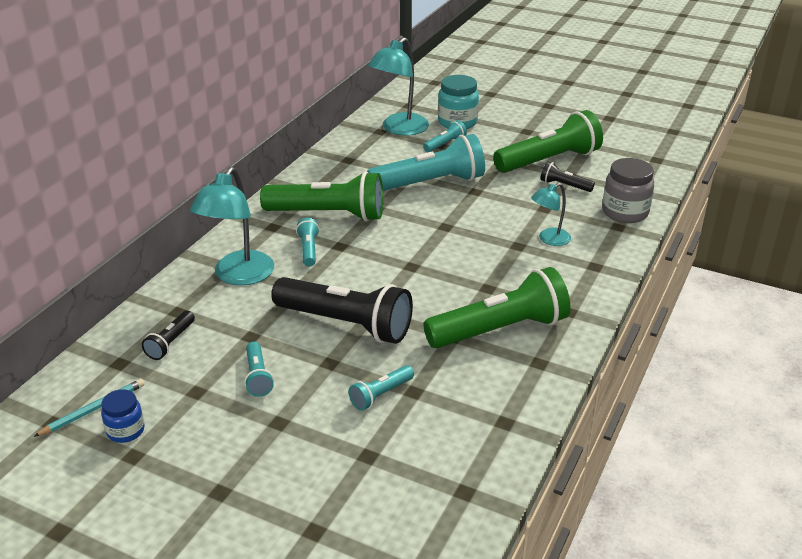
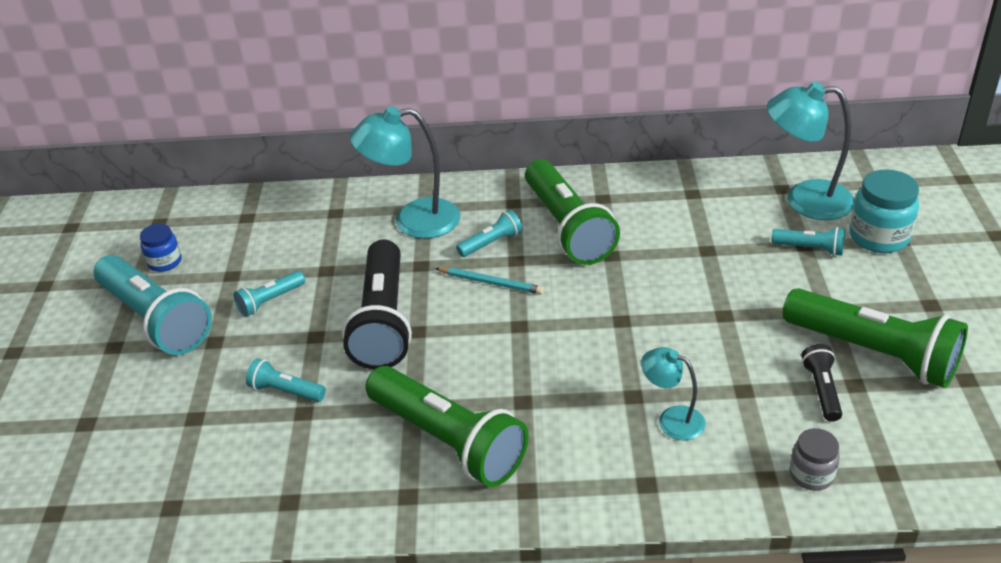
camera: 65 degrees right, 5 degrees up
turquoise pencil [33,379,145,437] -> turquoise pencil moved to [435,267,544,294]
black flashlight [142,311,195,360] -> none
turquoise flashlight [367,134,485,191] -> turquoise flashlight moved to [94,255,212,355]
grey jar [602,158,654,223] -> grey jar [790,428,840,491], size x0.60

